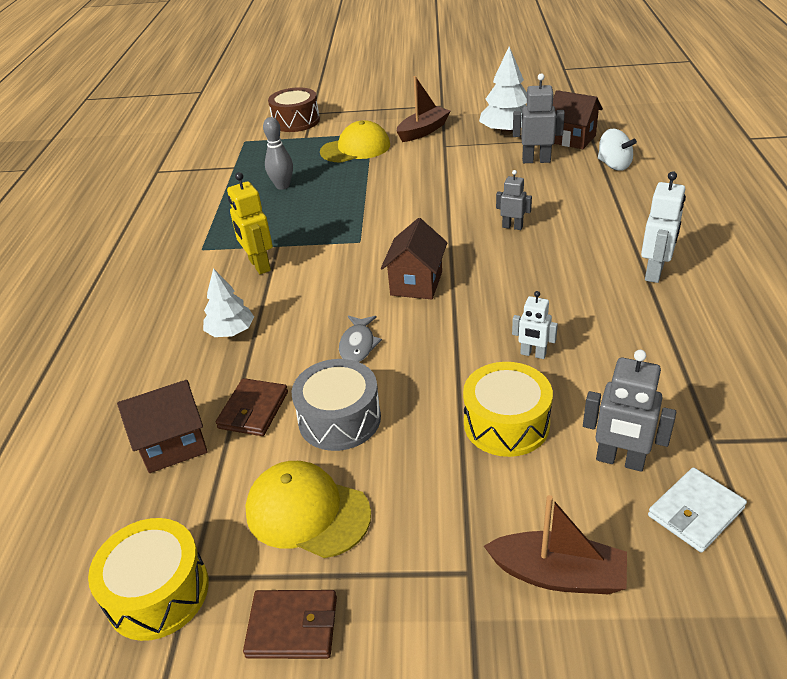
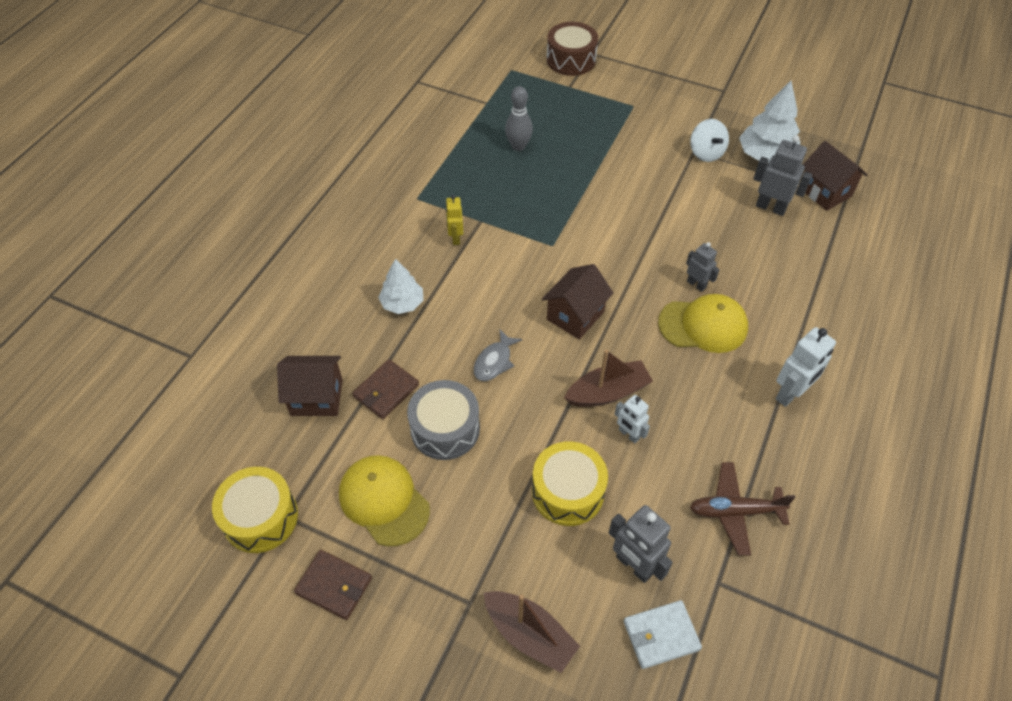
camera: 20 degrees right, 15 degrees up
yellow robot [227,172,273,274] -> yellow robot [445,195,463,245], size x0.63
yellow cap [320,120,390,163] -> yellow cap moved to [658,294,748,353]
brown boat [397,76,451,142] -> brown boat moved to [564,350,653,407]
white spinning top [598,129,637,171] -> white spinning top moved to [690,119,729,162]
none -> brown plane [690,462,796,556]

